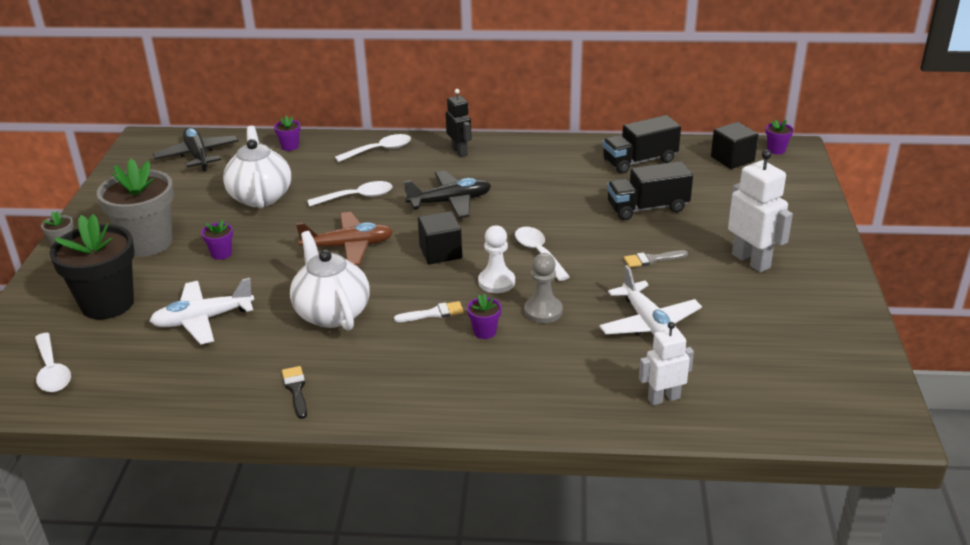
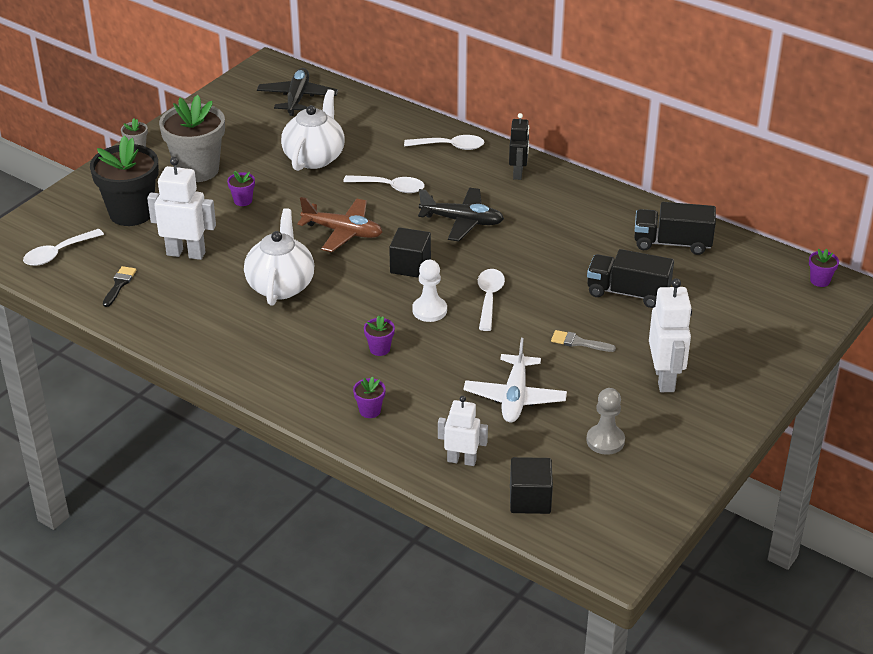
camera: 30 degrees right, 5 degrees up
white spoon [35,333,71,392] -> white spoon turned 45 degrees clockwise [23,229,104,266]
white plane [150,278,254,345] -> white robot [147,157,216,260]
purple flower pot [274,115,301,151] -> purple flower pot moved to [353,377,386,418]
black brush [282,366,307,419] -> black brush moved to [103,266,136,307]
white brush [394,301,464,322] -> none
grey pawn [524,253,563,323] -> grey pawn moved to [586,388,625,455]
black cube [711,122,758,169] -> black cube moved to [510,457,553,514]

